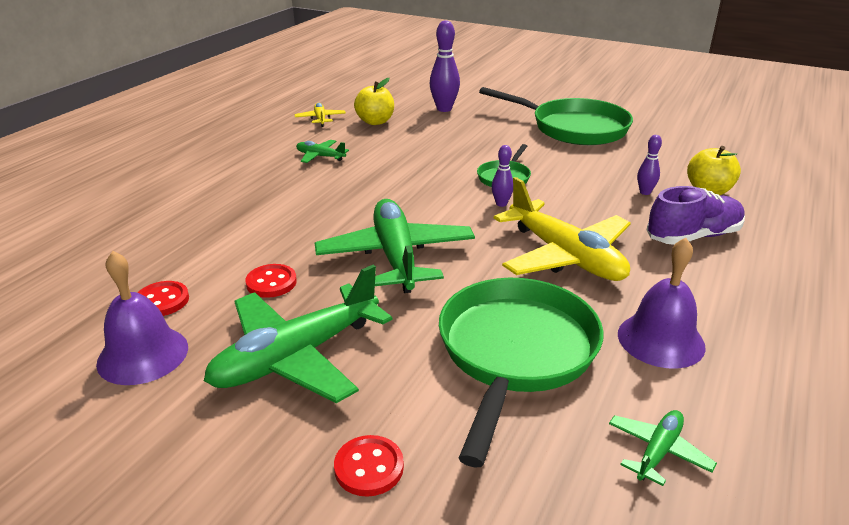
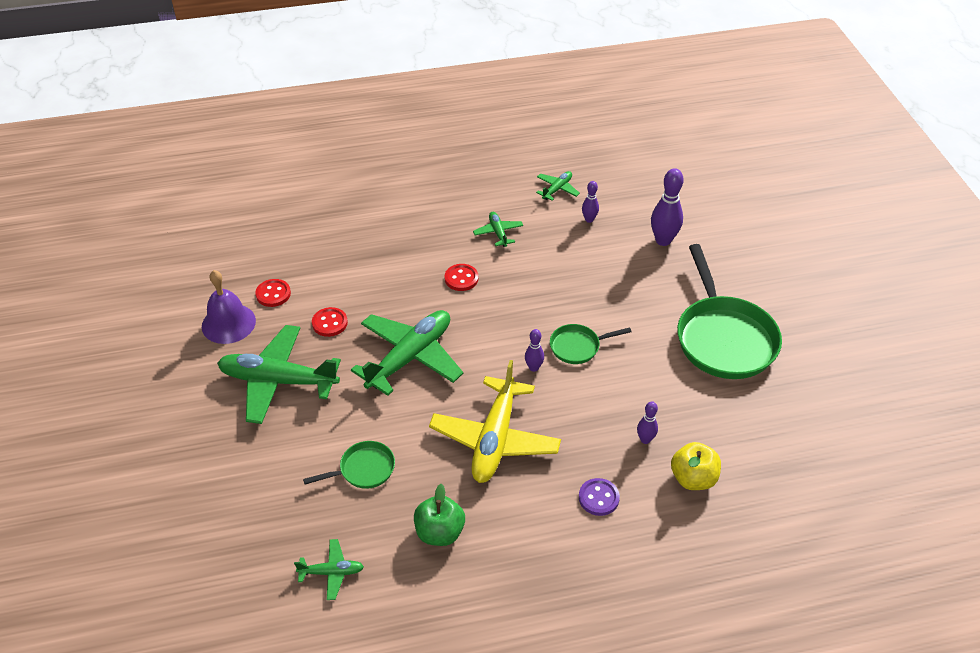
camera: 50 degrees right, 15 degrees up
yellow plane [295,103,346,127] -> green plane [536,171,580,201]
red button [334,435,404,497] -> red button moved to [445,264,479,291]
yellow apple [354,78,394,125] -> purple bowling pin [582,181,599,223]
green pan [439,278,604,467] -> green pan [303,441,395,489], size x0.48
purple bell [618,238,706,369] -> green apple [414,484,465,546]
purple shoe [647,186,745,245] -> purple button [579,478,620,516]

